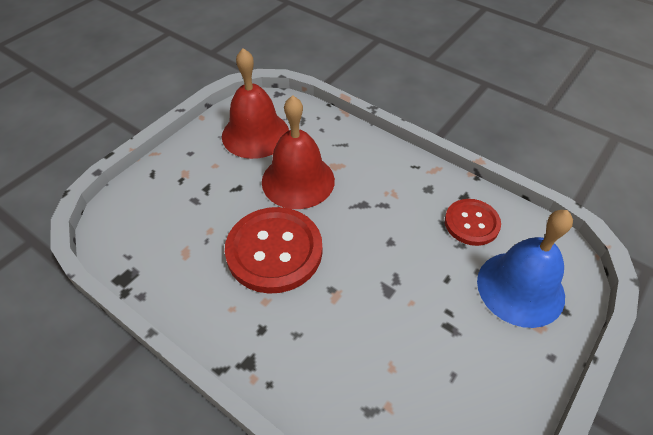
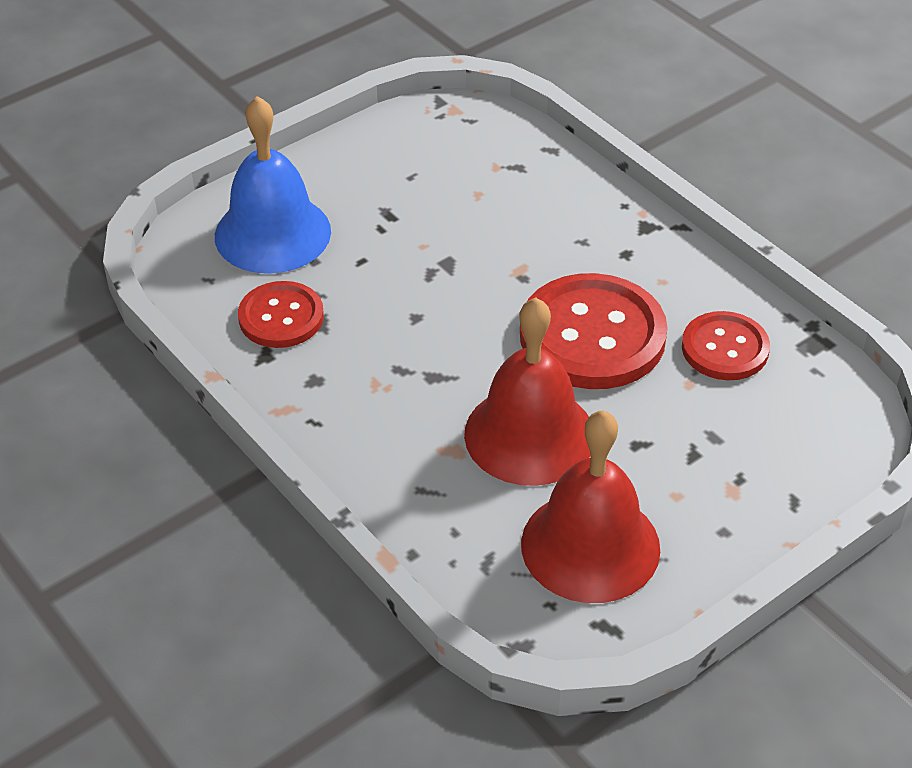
camera: 165 degrees left, 5 degrees down
none -> red button [682,311,770,380]

